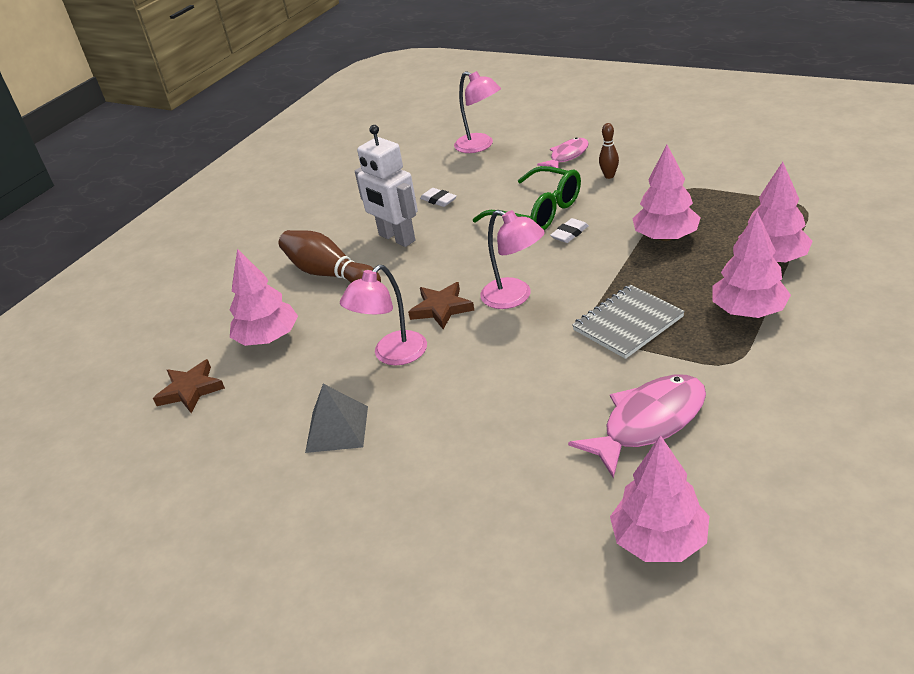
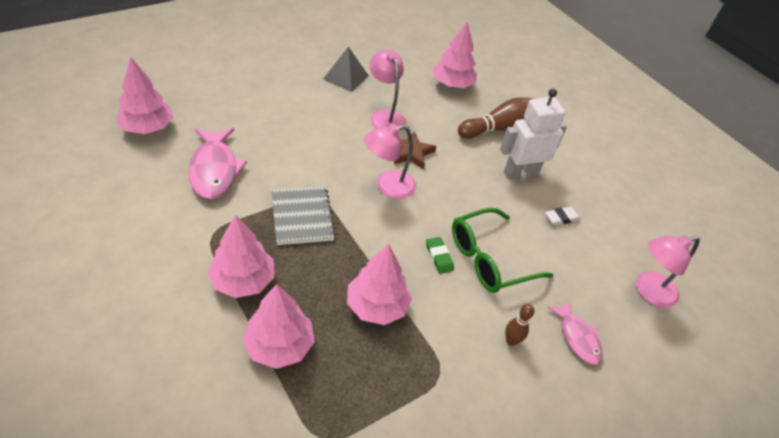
camera: 105 degrees right, 10 degrees up
brown star [153,359,225,413] -> none
white eraser [550,218,589,243] -> green eraser [426,237,454,274]

